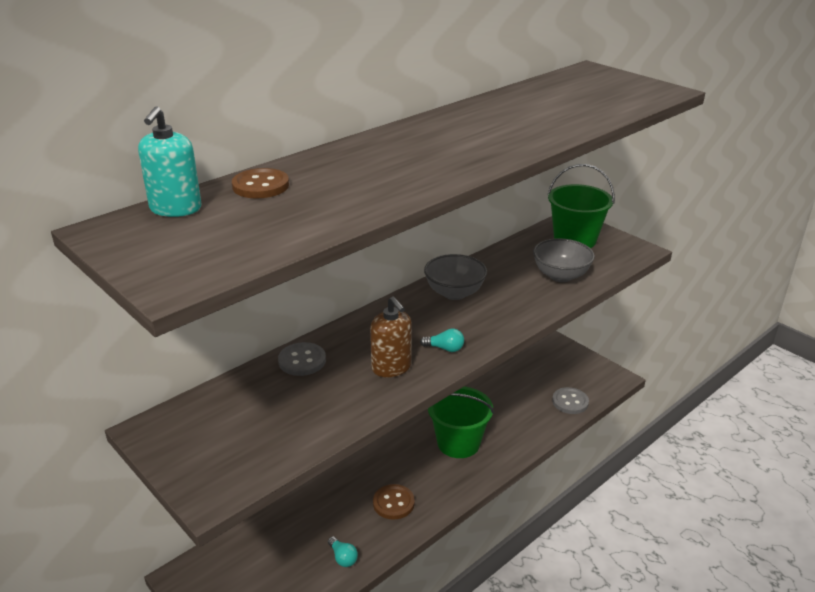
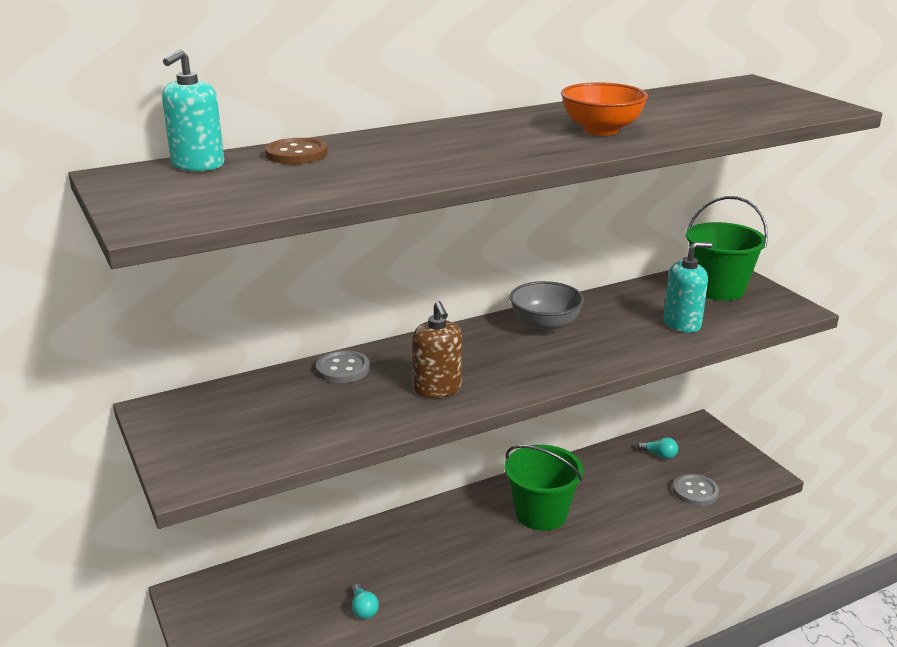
camera: 15 degrees right, 5 degrees down
brown button [373,484,415,520] -> none
turquoise light bulb [420,329,464,352] -> turquoise light bulb moved to [638,437,678,459]
grey bowl [533,238,595,282] -> turquoise soap dispenser [664,242,712,333]
none -> orange bowl [561,82,648,135]

